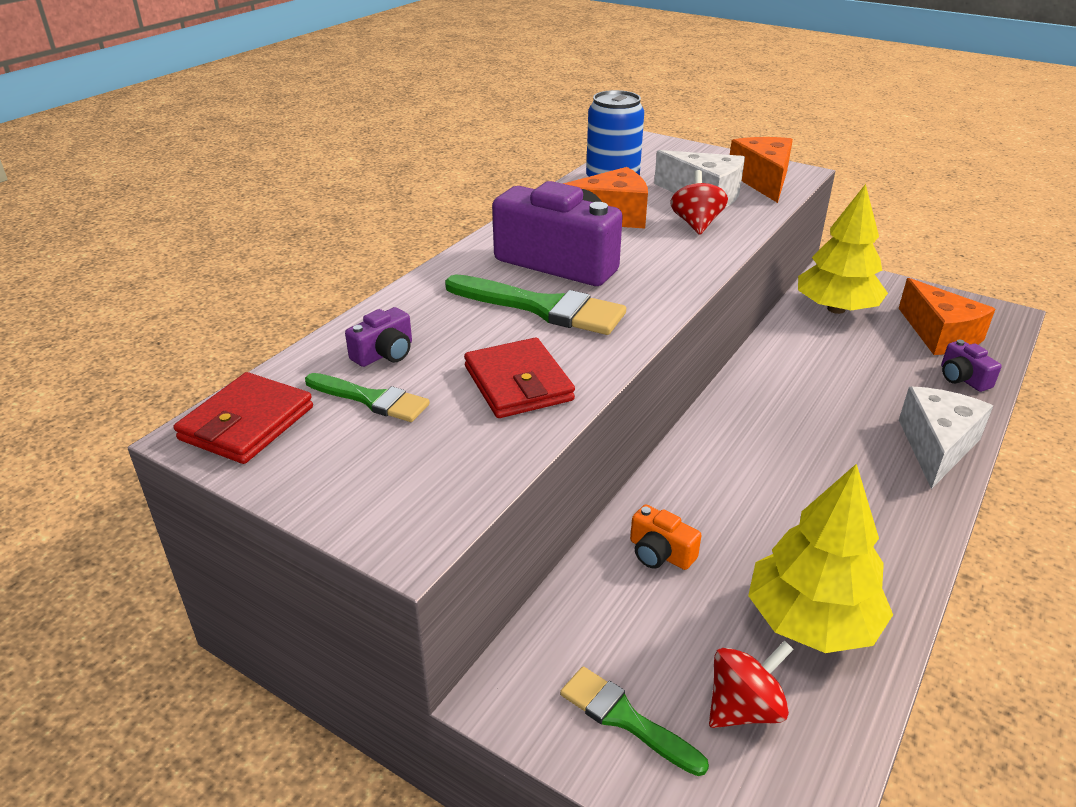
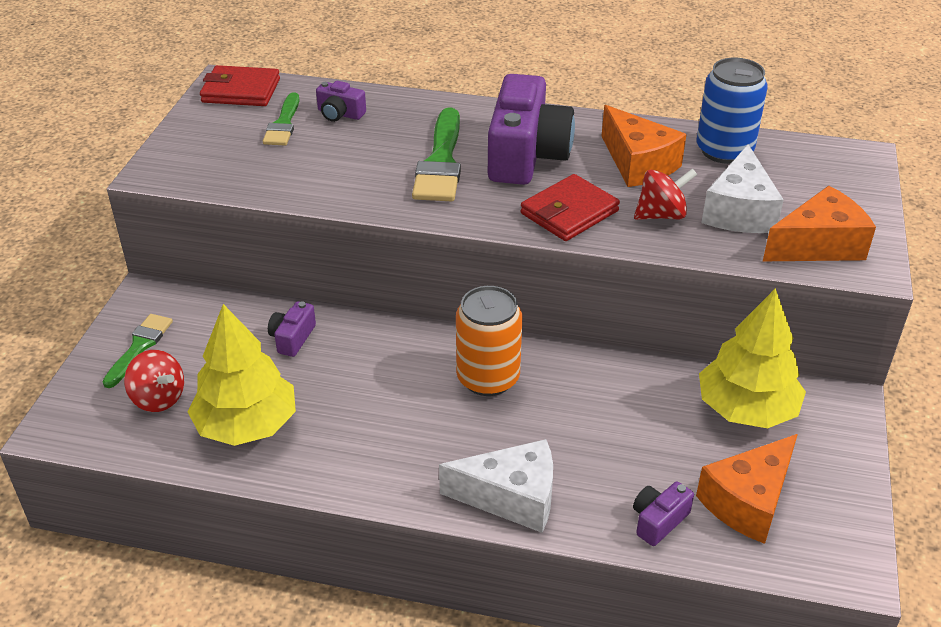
camera: 70 degrees right, 5 degrees up
red wallet [464,338,575,418] -> red wallet moved to [521,174,620,241]
orange camera [630,505,702,570] -> purple camera [268,301,316,357]
none -> orange can [456,286,522,396]

